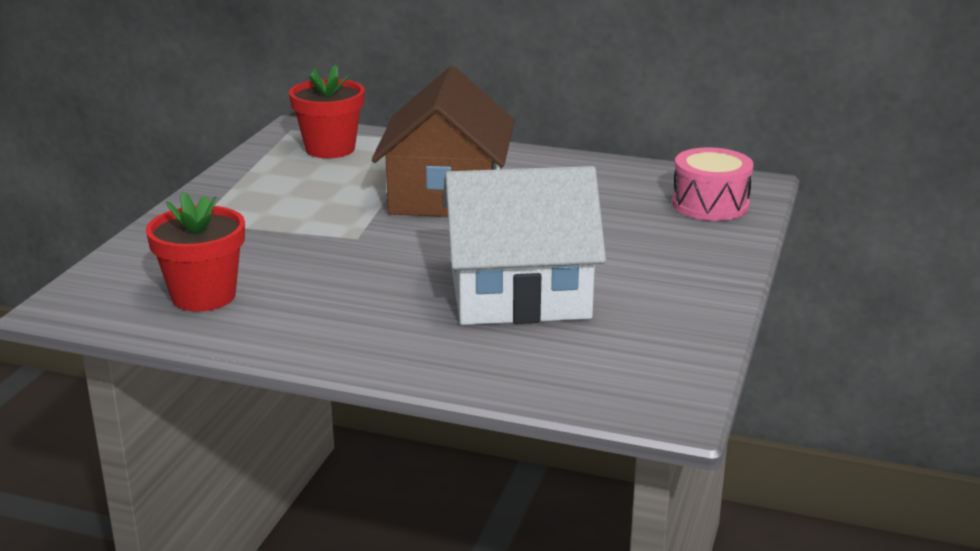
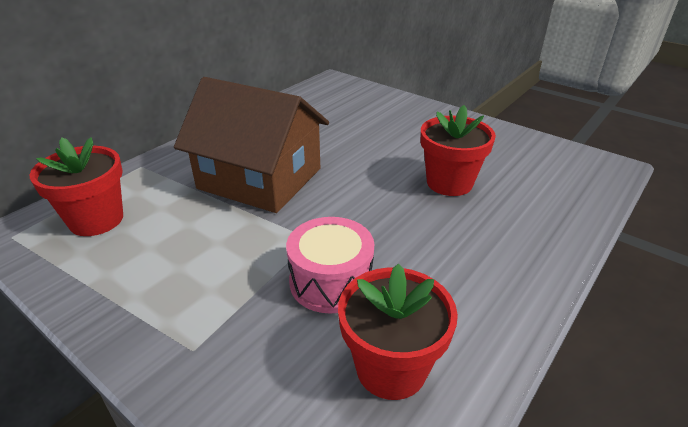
camera: 70 degrees left, 10 degrees up
white house [442,166,606,325] -> red flower pot [421,105,496,196]
pink drum [672,147,753,221] -> pink drum moved to [286,217,374,313]

